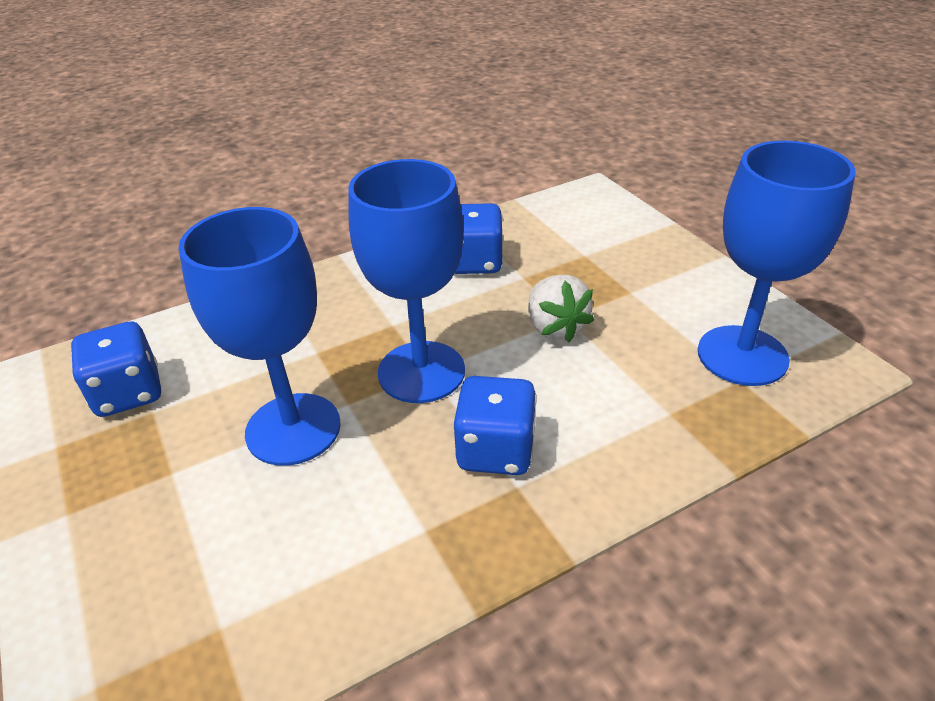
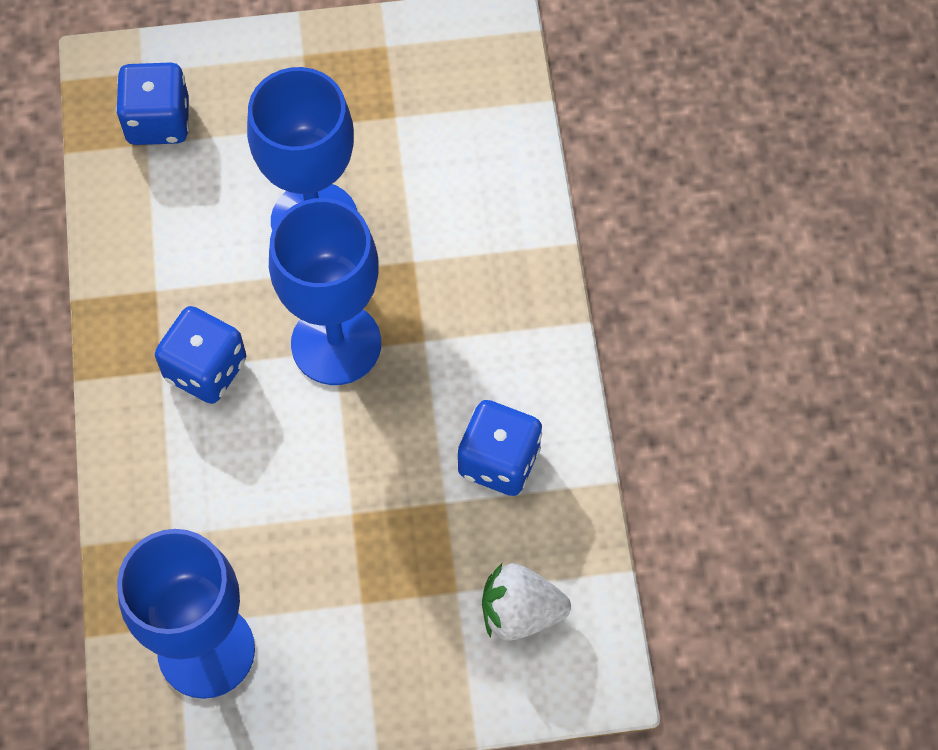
camera: 110 degrees right, 25 degrees up
blue dice [71,322,161,417] -> blue dice moved to [116,62,189,145]
white strawberry [528,274,594,342] -> white strawberry moved to [482,563,571,641]

